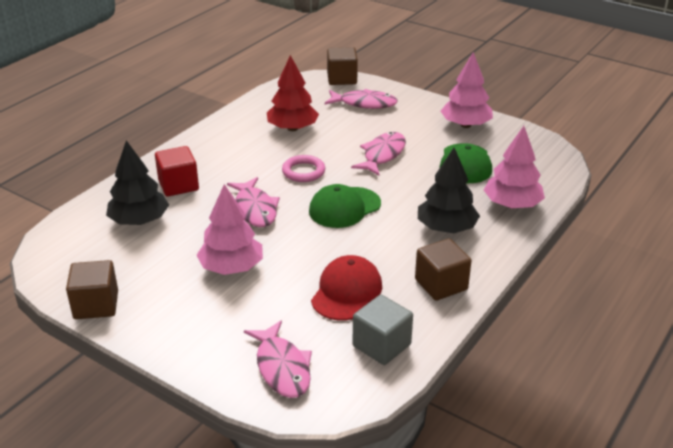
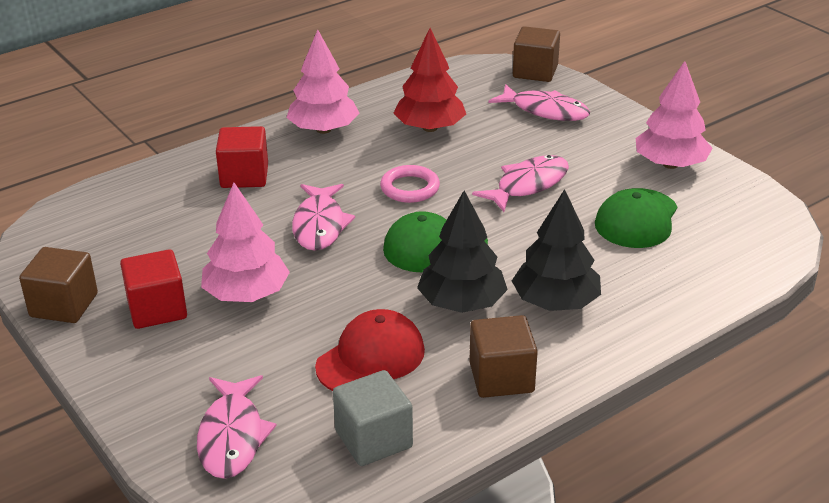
camera: 20 degrees right, 0 degrees up
black tree [106,140,169,225] -> black tree moved to [417,191,508,313]
pink tree [484,126,545,209] -> pink tree moved to [286,29,359,134]
none -> red cube [120,249,187,329]

